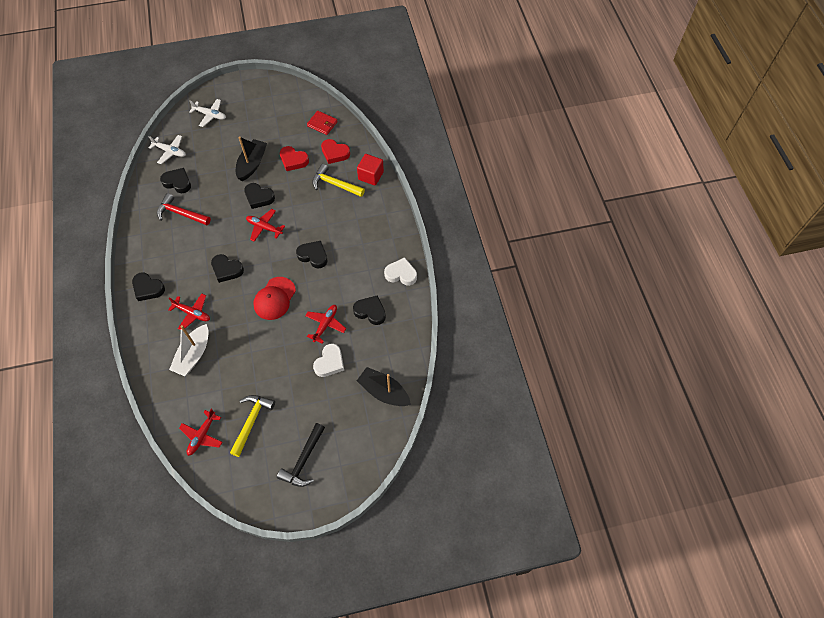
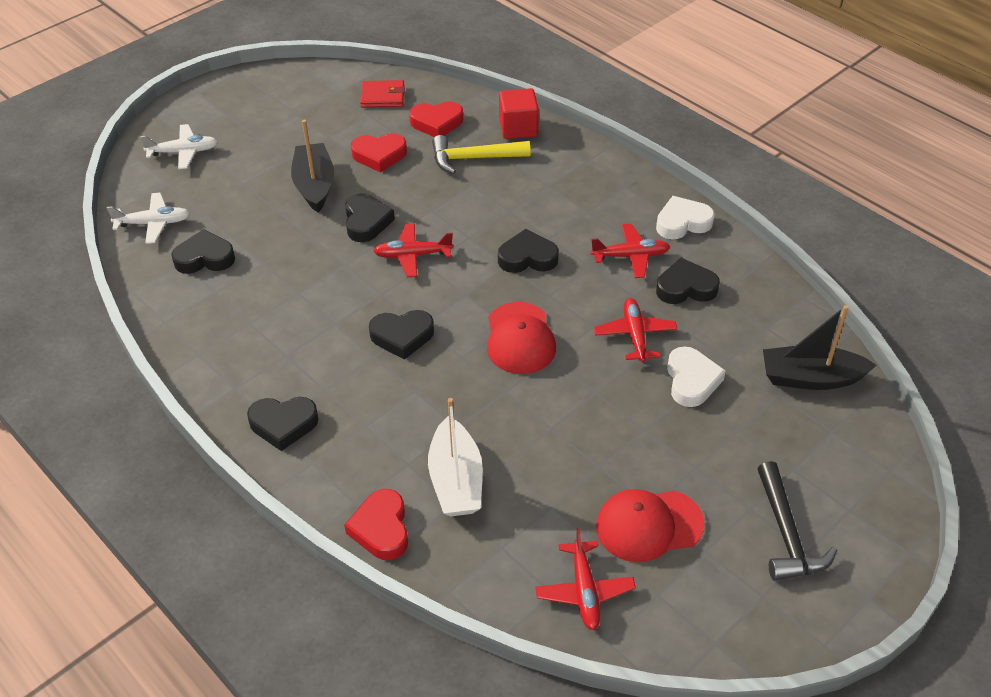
camera: 30 degrees left, 15 degrees down
red hammer [157,193,211,225] -> none
red plane [168,294,210,330] -> red plane moved to [590,224,670,278]
yellow hammer [230,395,275,457] -> red cap [596,489,704,562]
black heart [244,183,275,209] -> black heart turned 90 degrees counterclockwise [345,193,395,242]
none -> red heart [344,489,408,560]

